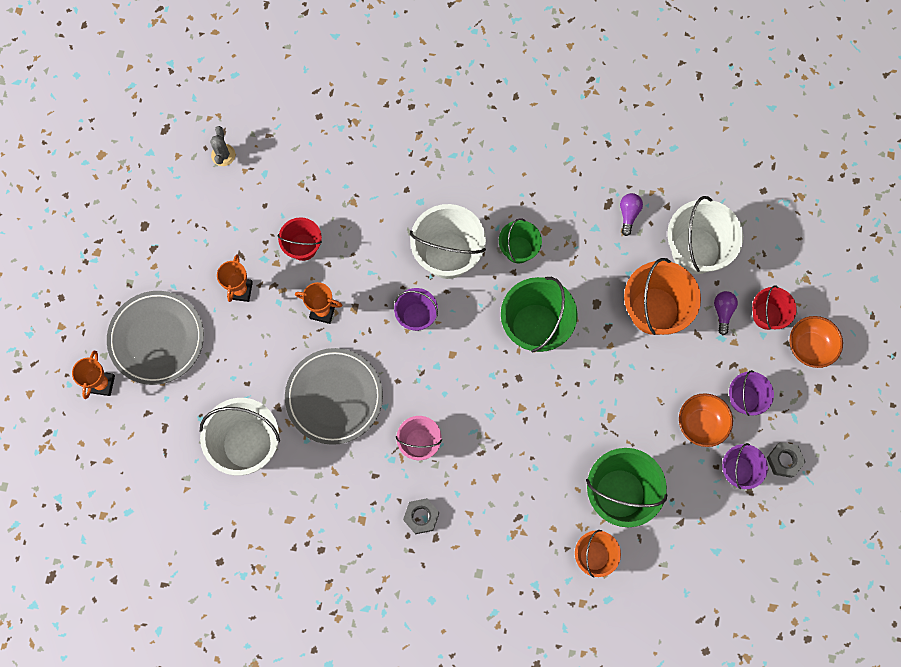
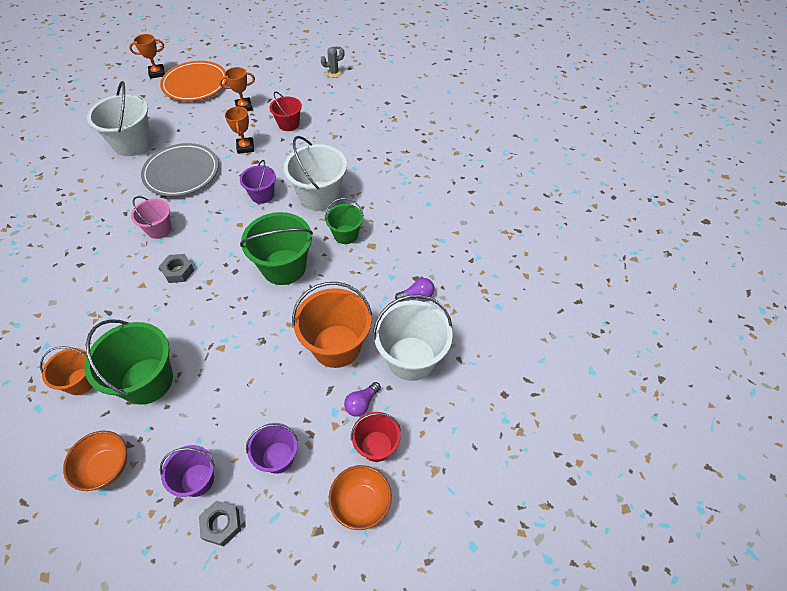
camera: 65 degrees right, 20 degrees down
grey plate [107,291,204,385] -> orange plate [160,61,227,101]
grey nut [403,498,439,534] -> grey nut moved to [159,254,194,283]
orange bowl [679,393,733,447] -> orange bowl moved to [63,431,127,491]
purple light bulb [714,291,738,335] -> purple light bulb turned 150 degrees clockwise [344,382,381,417]

